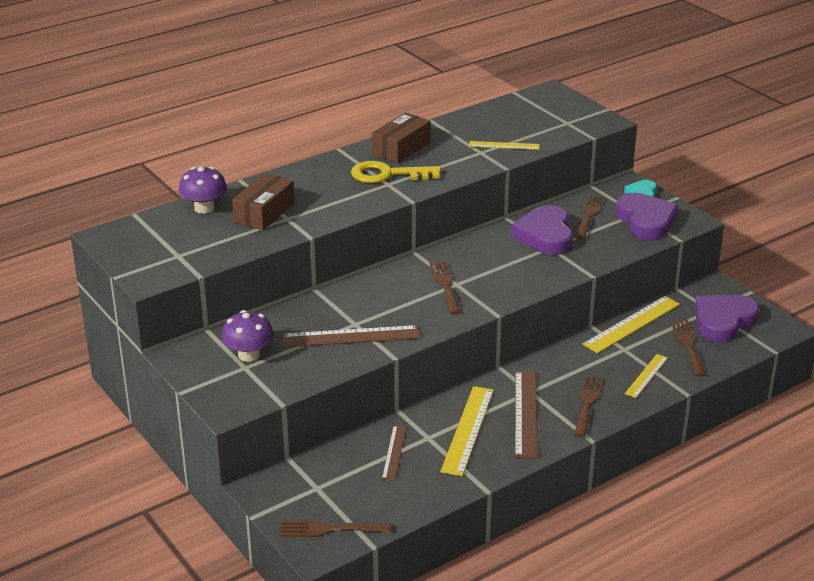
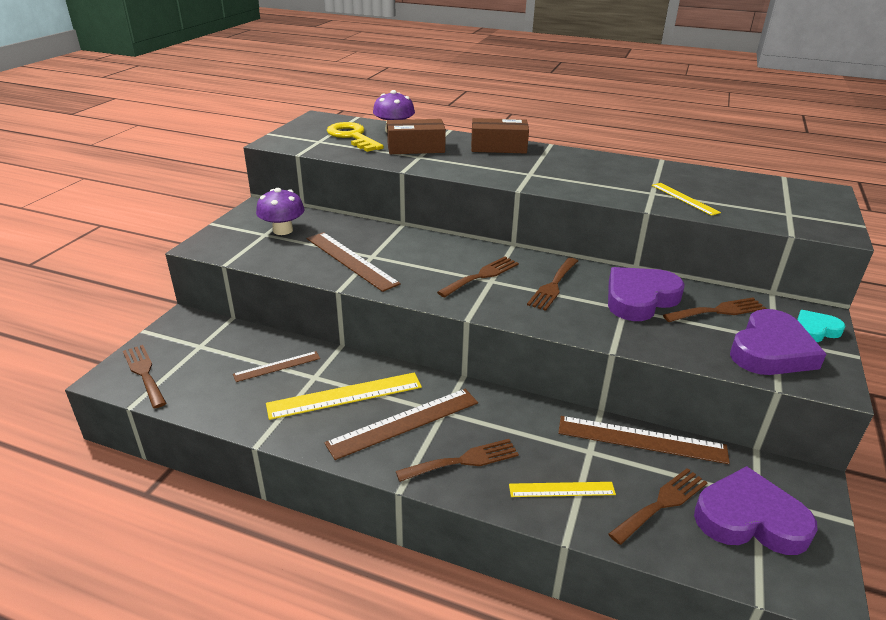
camera: 55 degrees right, 0 degrees up
yellow key [351,161,441,183] -> yellow key moved to [327,122,384,152]
brown box [372,112,431,163] -> brown box moved to [471,118,529,154]
yellow ruler [583,296,680,353] -> brown ruler [558,416,730,464]
none -> brown fork [527,258,578,311]

